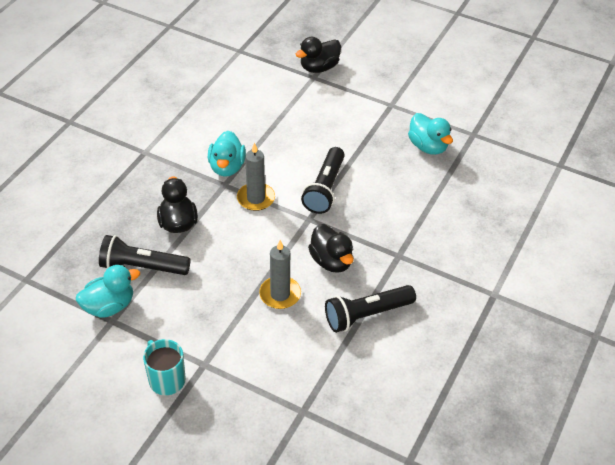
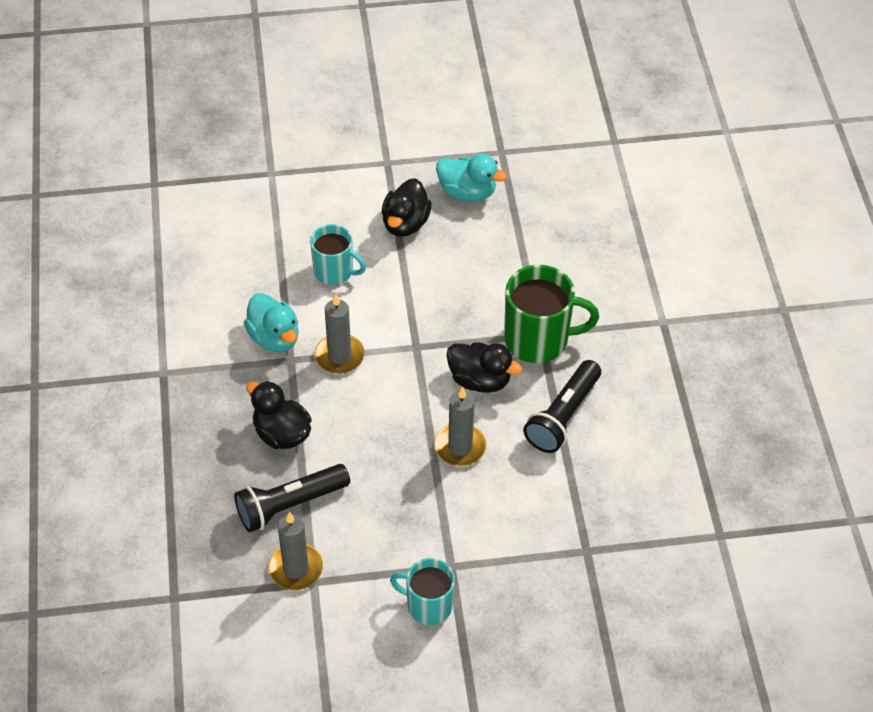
camera: 35 degrees left, 5 degrees up
turquoise duck [76,265,140,318] -> grey candle [268,512,323,590]
black duck [295,37,341,73] -> black duck moved to [381,178,432,237]
black flashlight [301,147,345,214] -> none
none -> turquoise mug [310,224,366,285]
none -> green mug [504,265,599,363]

